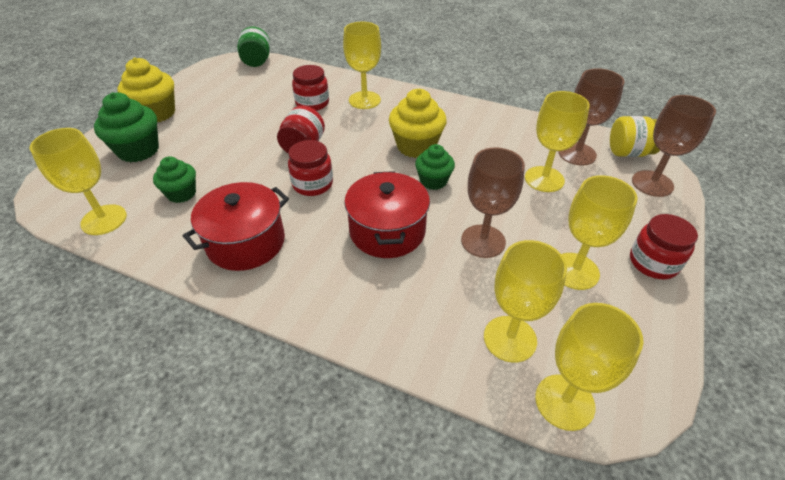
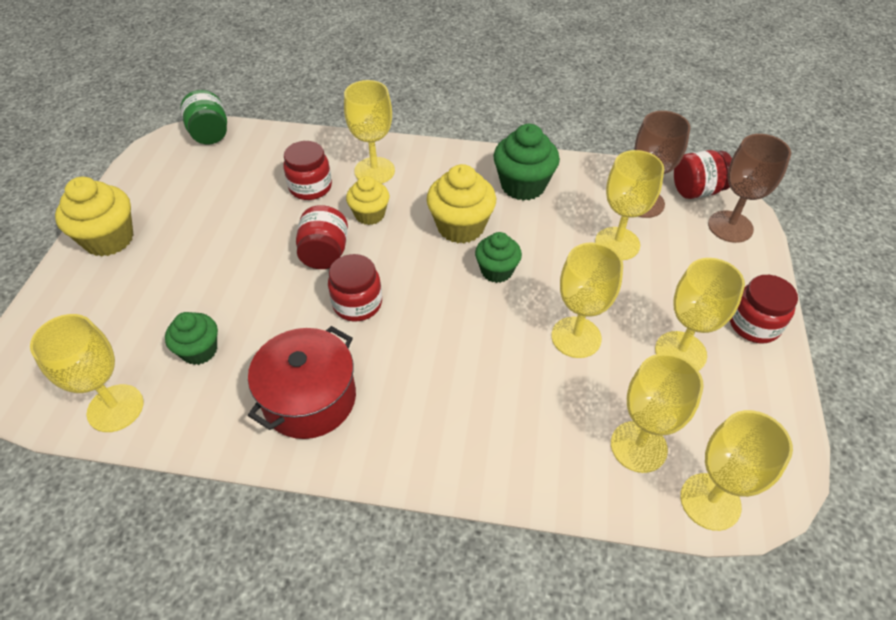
camera: 15 degrees left, 5 degrees up
green cupcake [94,92,159,163] -> green cupcake moved to [493,124,560,201]
red pot [344,171,430,258] -> none
brown goblet [461,147,525,258] -> yellow goblet [551,242,623,358]
yellow jar [610,116,660,157] -> red jar [674,150,732,199]
none -> yellow cupcake [346,176,389,225]

